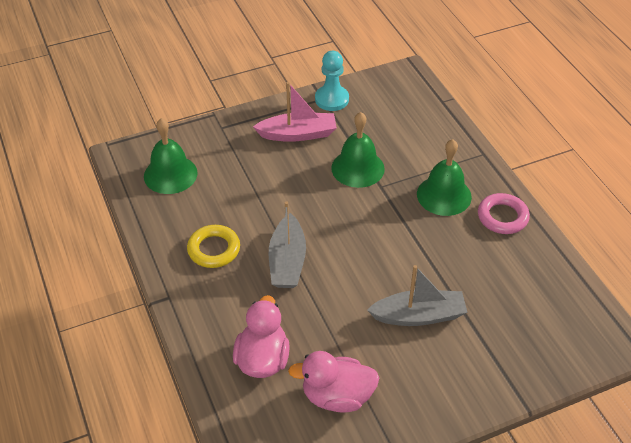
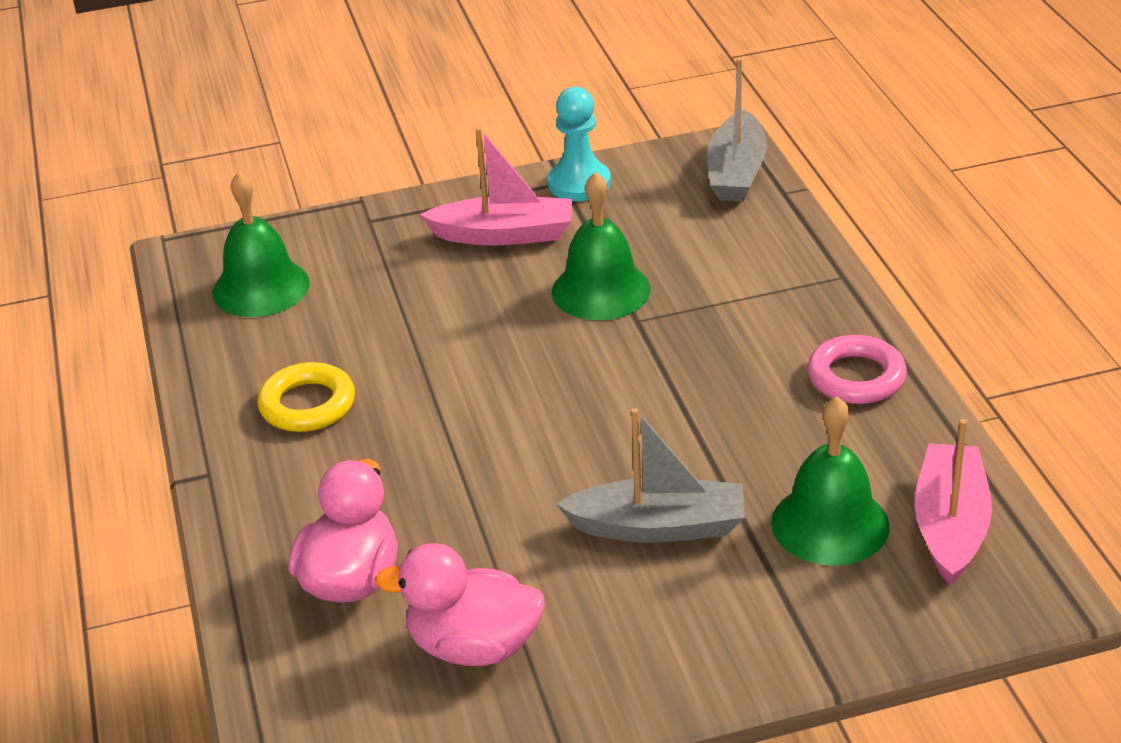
camera: 10 degrees right, 10 degrees down
grey boat [269,201,306,288] -> grey boat moved to [707,58,767,202]
green bell [417,139,472,216] -> green bell moved to [771,397,890,566]
none -> pink boat [915,419,992,586]

